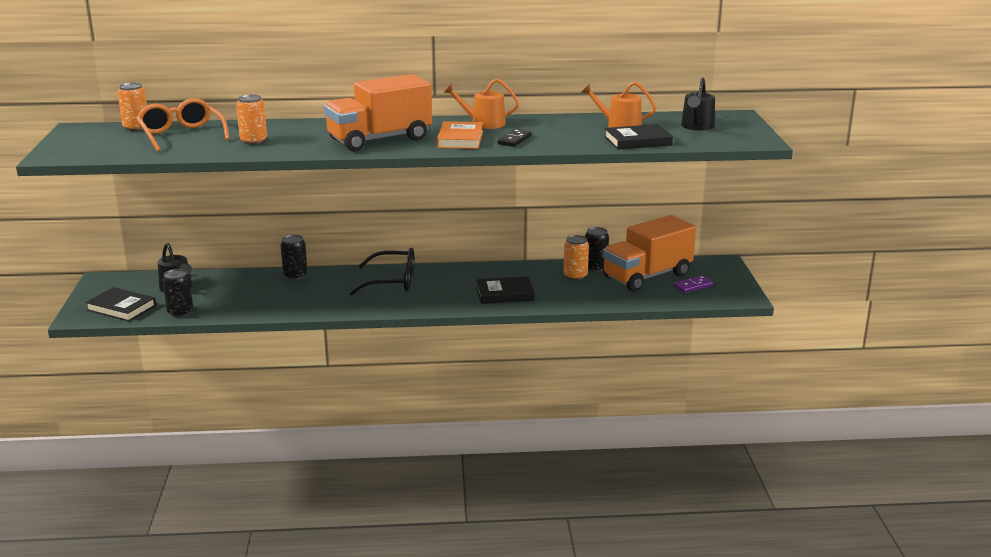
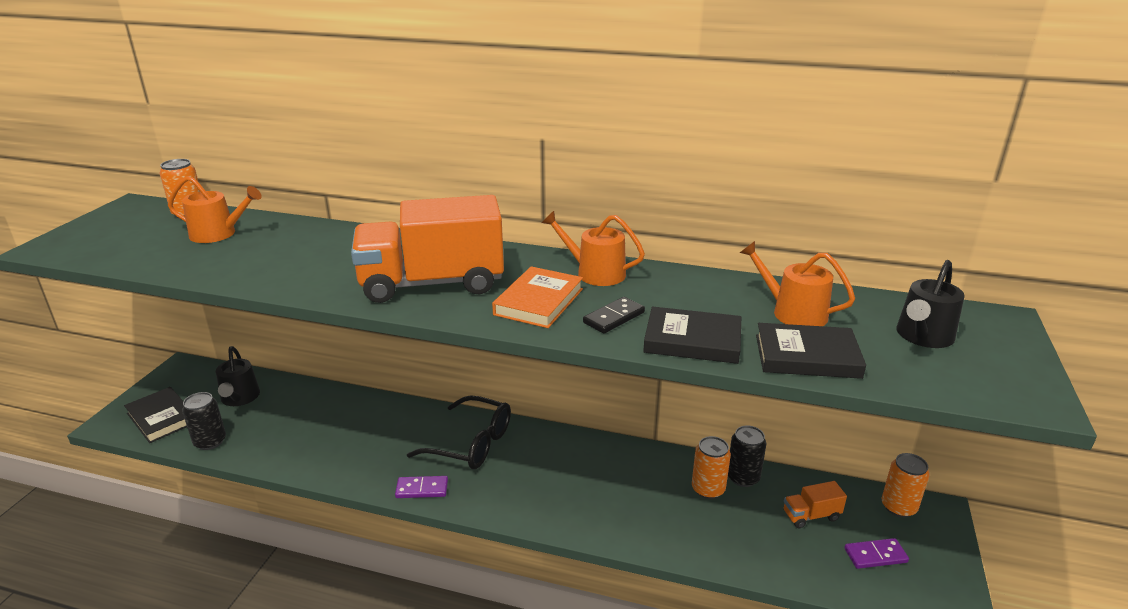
camera: 20 degrees right, 5 degrees up
orange glasses [136,98,230,152] -> orange watering can [168,176,262,243]
orange can [236,94,267,145] -> orange can moved to [882,453,930,517]
black can [281,235,308,280] -> none
black book [476,276,535,304] -> black book moved to [643,307,741,364]
orange truck [603,215,696,292] -> orange truck [784,481,847,528], size x0.42
none -> purple domino [395,476,448,498]

